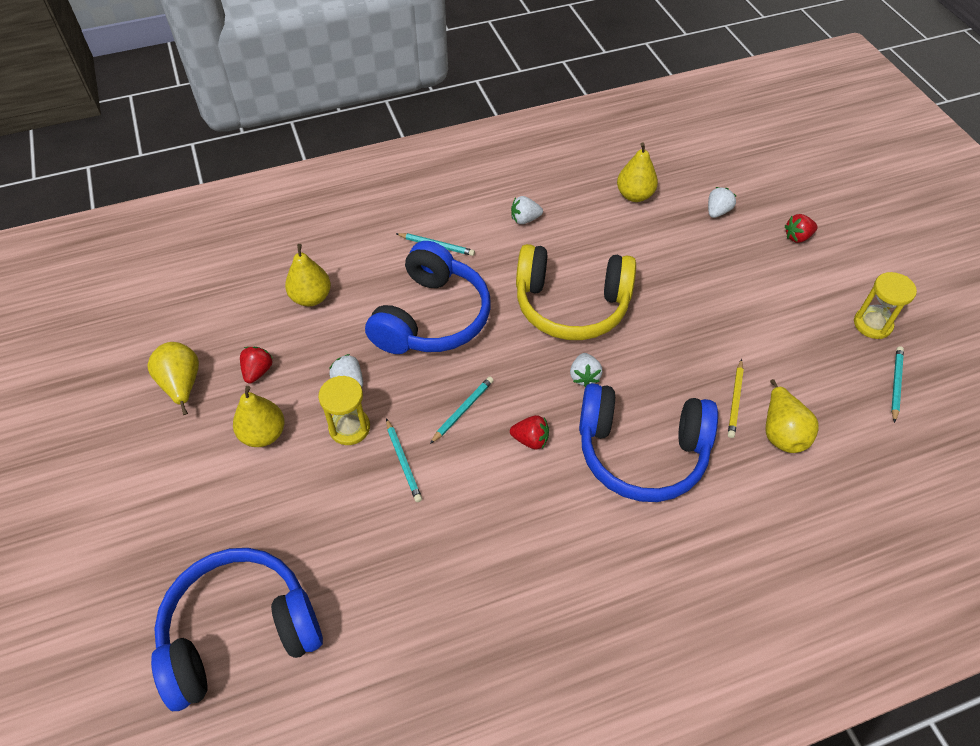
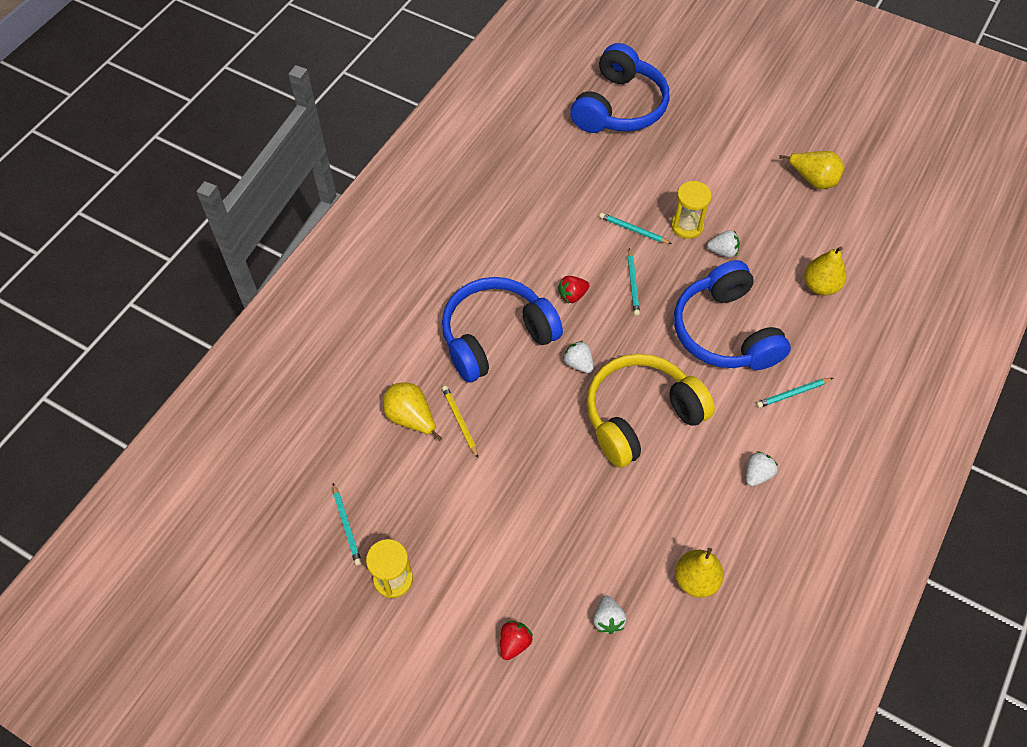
camera: 140 degrees right, 5 degrees up
yellow pear [233,386,285,447] -> none
red strawberry [240,347,273,383] -> none

